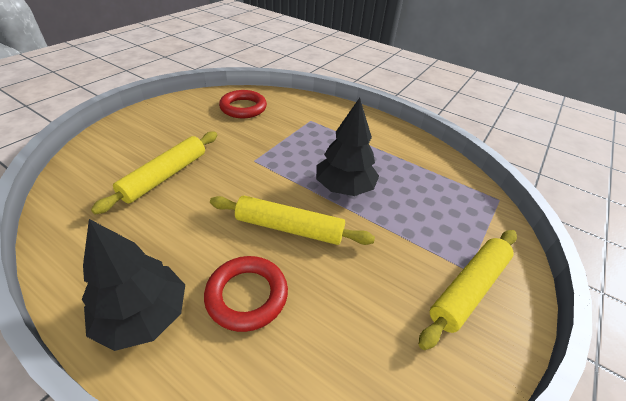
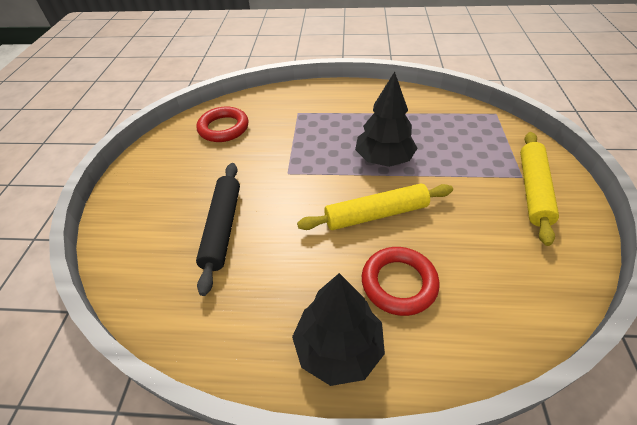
camera: 25 degrees left, 5 degrees up
yellow rolling pin [91,132,217,214] -> black rolling pin [196,163,240,296]

